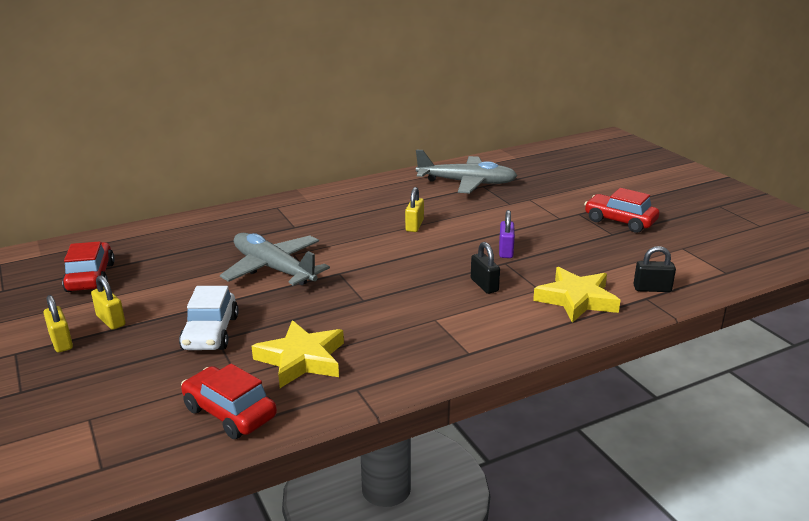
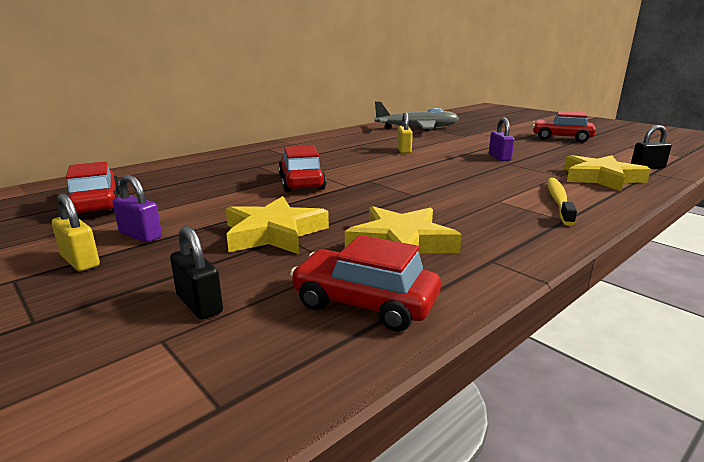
camera: 15 degrees left, 5 degrees down
yellow padlock [91,275,125,330] -> purple padlock [112,175,162,243]
white car [179,286,239,350] -> yellow star [226,196,329,254]
grey plane [220,233,330,286] -> red car [278,145,326,192]
black padlock [471,242,500,294] -> black padlock moved to [170,226,223,320]
none -> yellow toothbrush [547,178,577,226]

